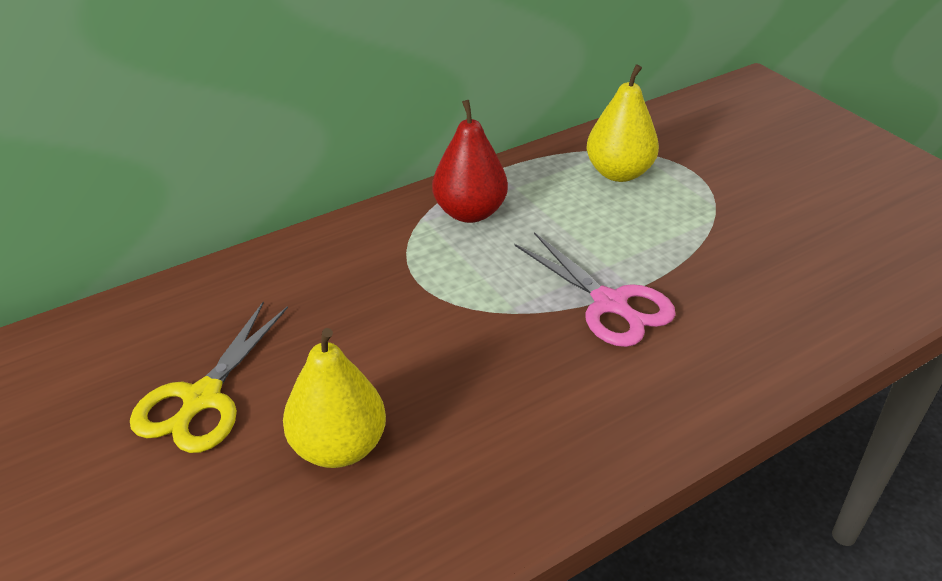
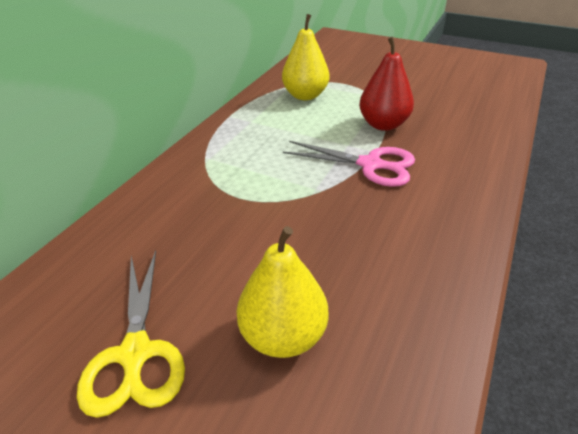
camera: 30 degrees left, 0 degrees up
red pear [432,100,508,223] -> red pear moved to [359,36,414,131]

